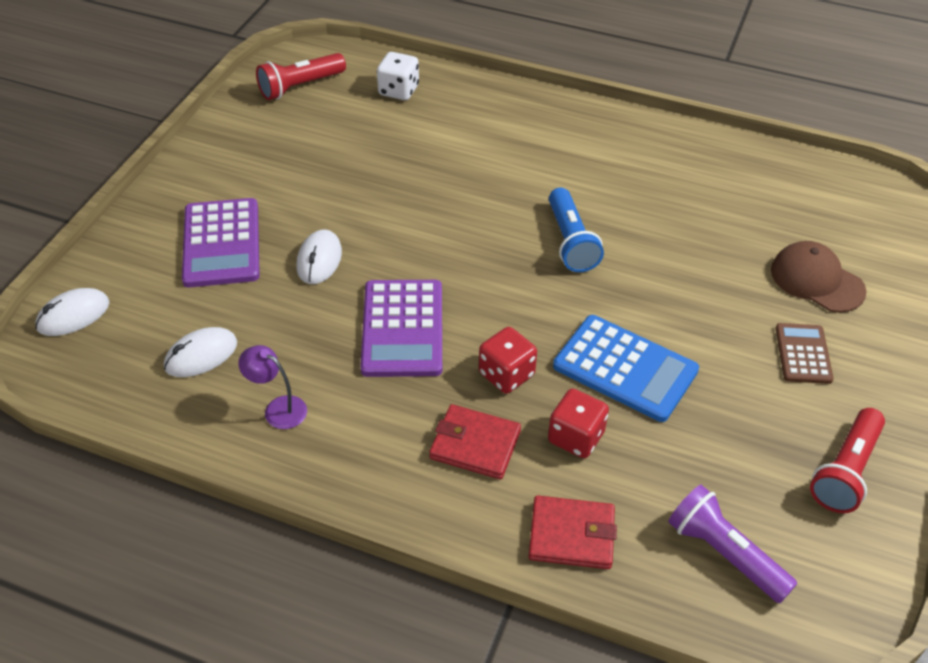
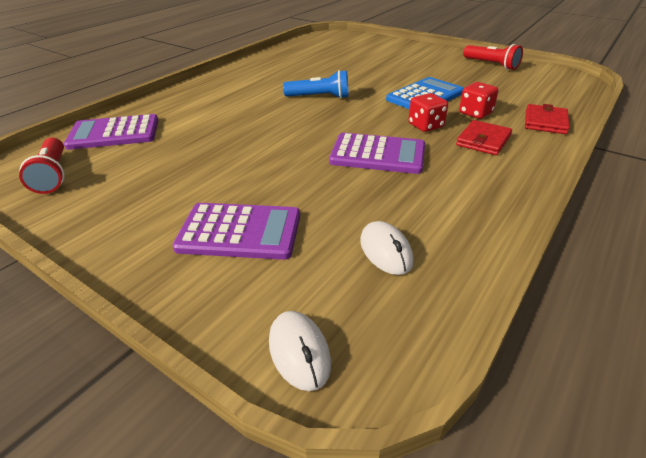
camera: 75 degrees left, 10 degrees down
purple lamp [238,345,307,429] -> none
white mouse [296,230,342,284] -> none
white dice [377,52,419,100] -> purple calculator [64,114,159,150]
purple flashlight [668,485,798,603] -> none
brown cap [771,241,867,313] -> none
brown calculator [776,323,833,384] -> none

